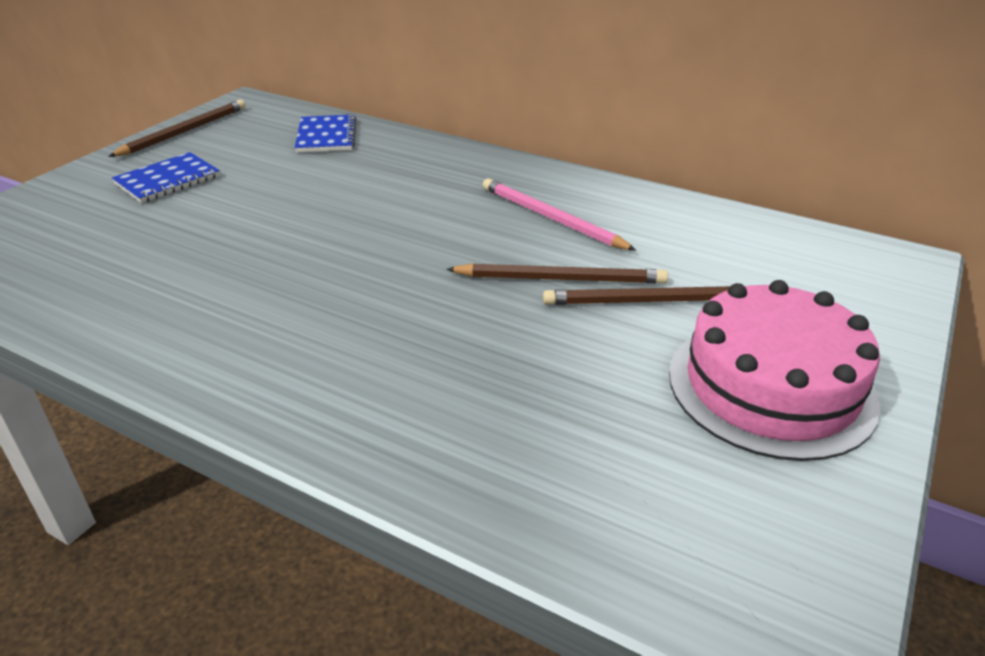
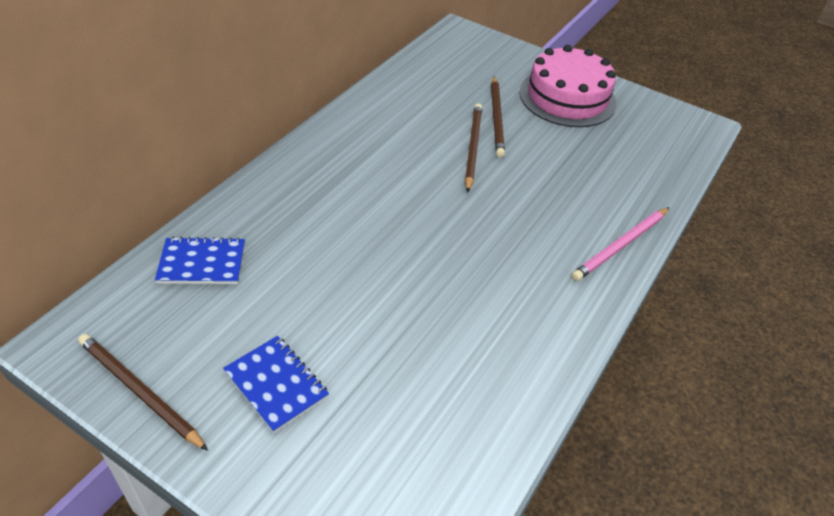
camera: 90 degrees left, 10 degrees up
pink pencil [483,178,636,251] -> pink pencil moved to [572,207,670,281]

